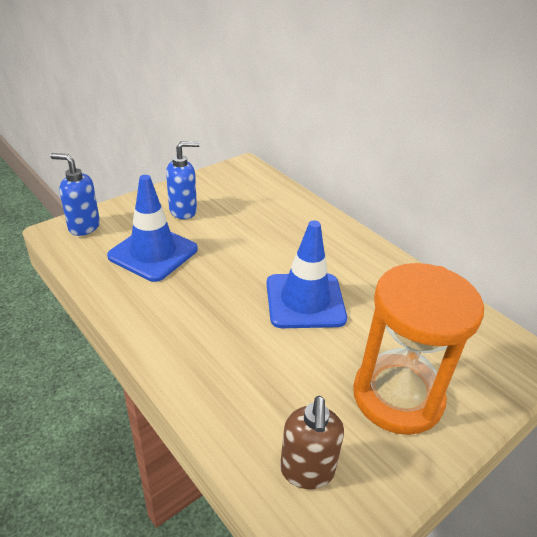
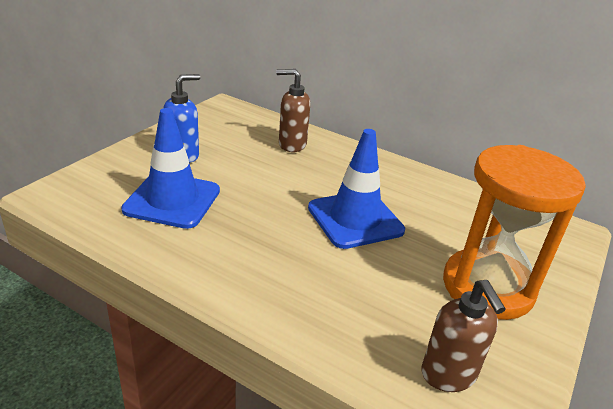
camera: 20 degrees left, 5 degrees down
blue soap dispenser [50,153,100,236] -> none
none -> brown soap dispenser [276,69,310,152]

